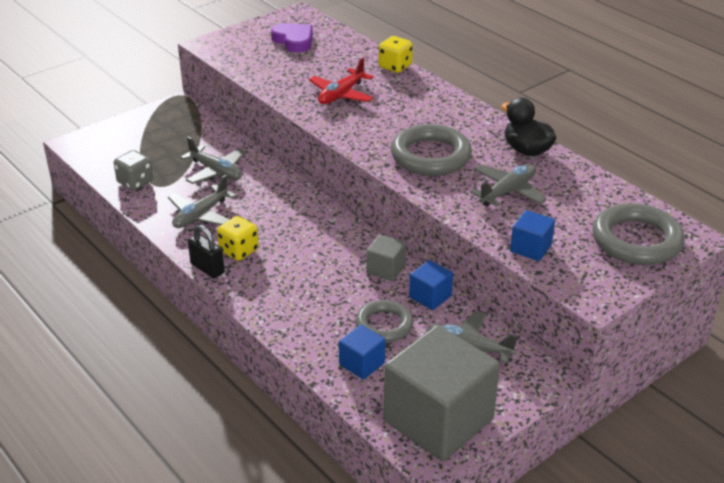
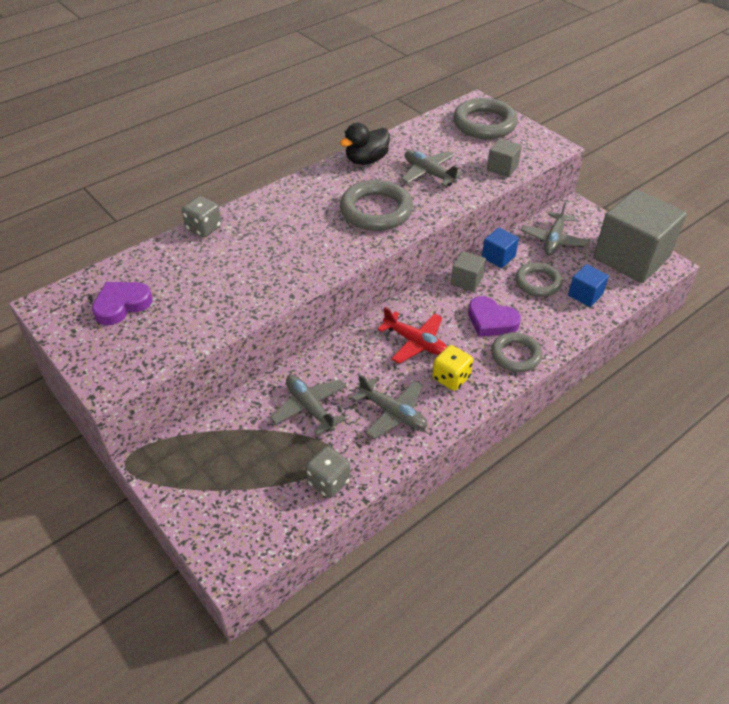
camera: 90 degrees left, 10 degrees up
grey plane [180,137,246,184] -> grey plane turned 75 degrees counterclockwise [270,375,346,435]
black padlock [188,224,225,278] -> none
red plane [309,58,374,105] -> red plane moved to [378,307,447,364]
yellow dice [379,36,413,73] -> grey dice [182,196,222,237]
blue cube [510,210,555,261] -> grey cube [487,138,522,177]
none -> purple heart [468,296,521,337]
none -> grey ring [491,332,542,372]

